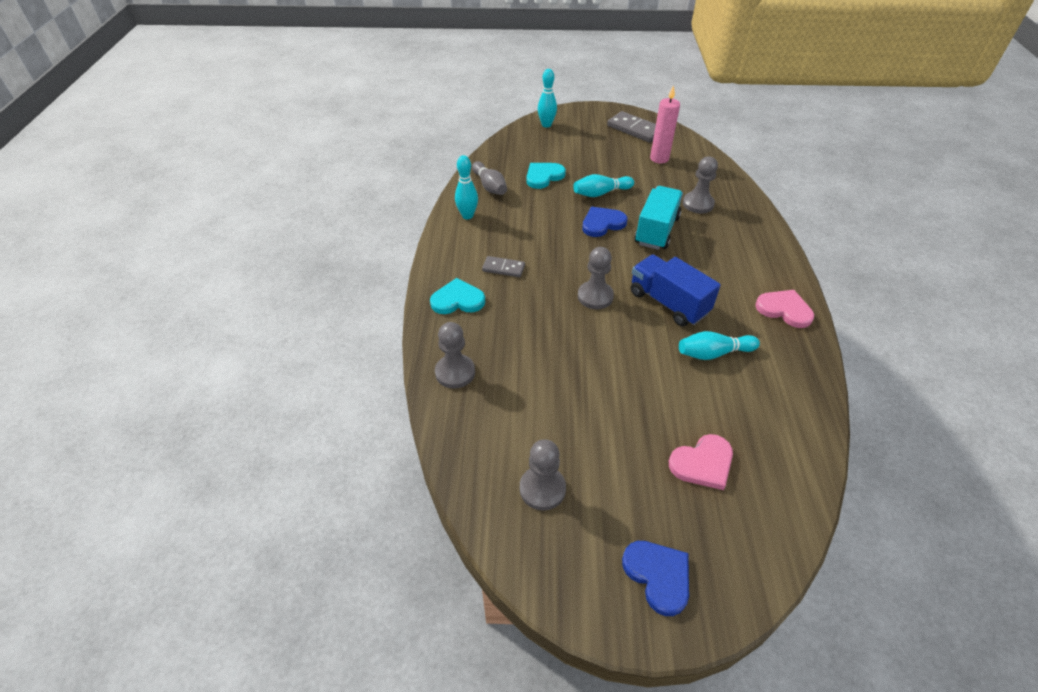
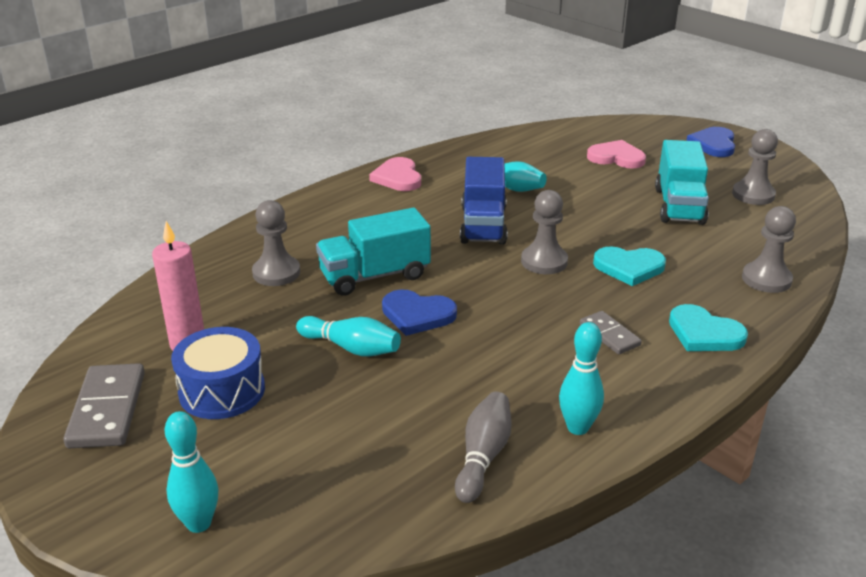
camera: 135 degrees left, 15 degrees down
turquoise heart [526,163,566,189] -> turquoise heart moved to [593,246,666,286]
none -> blue drum [171,327,265,419]
none -> turquoise truck [655,140,709,225]

